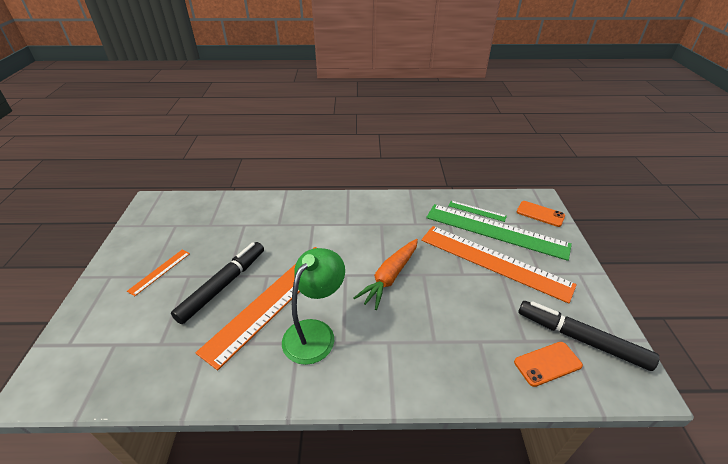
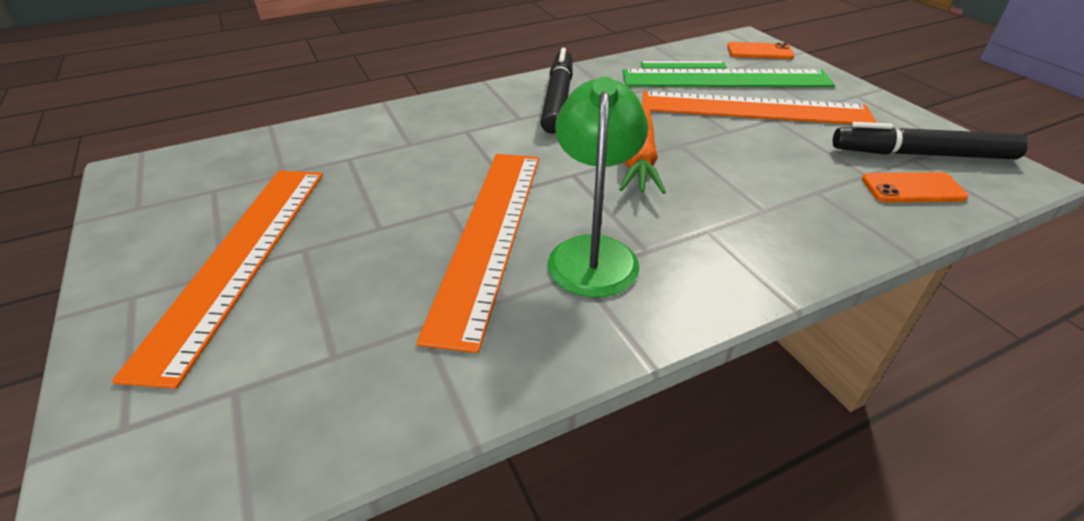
camera: 25 degrees left, 0 degrees up
orange ruler [127,250,190,296] -> orange ruler [112,171,323,389], size x2.32
black marker [171,242,264,324] -> black marker moved to [540,48,573,134]
orange phone [514,342,583,387] -> orange phone turned 45 degrees clockwise [862,172,968,202]

